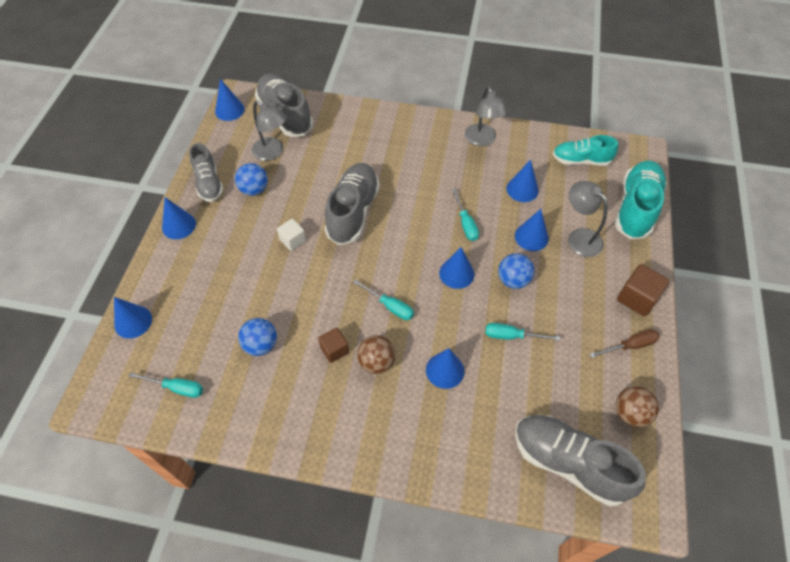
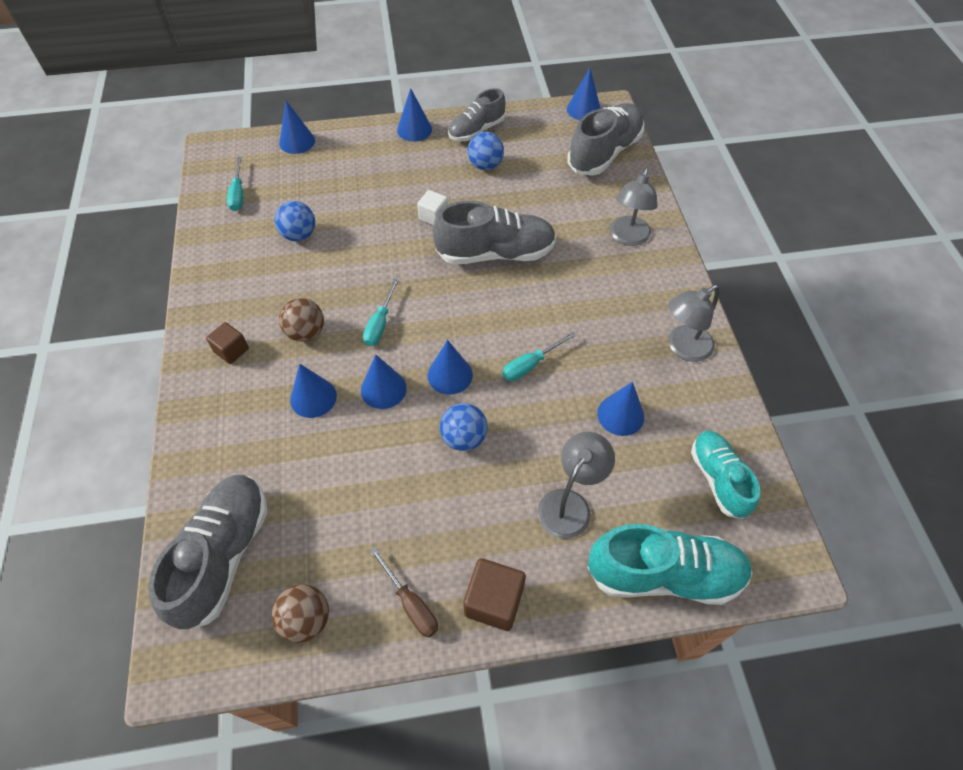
camera: 70 degrees right, 0 degrees up
grey lamp [252,100,287,161] -> grey lamp moved to [610,168,658,246]
brown cube [318,328,349,363] -> brown cube moved to [206,322,249,364]
turquoise screwdriver [485,323,560,341] -> none
blue cone [515,209,549,251] -> blue cone moved to [361,355,407,409]

